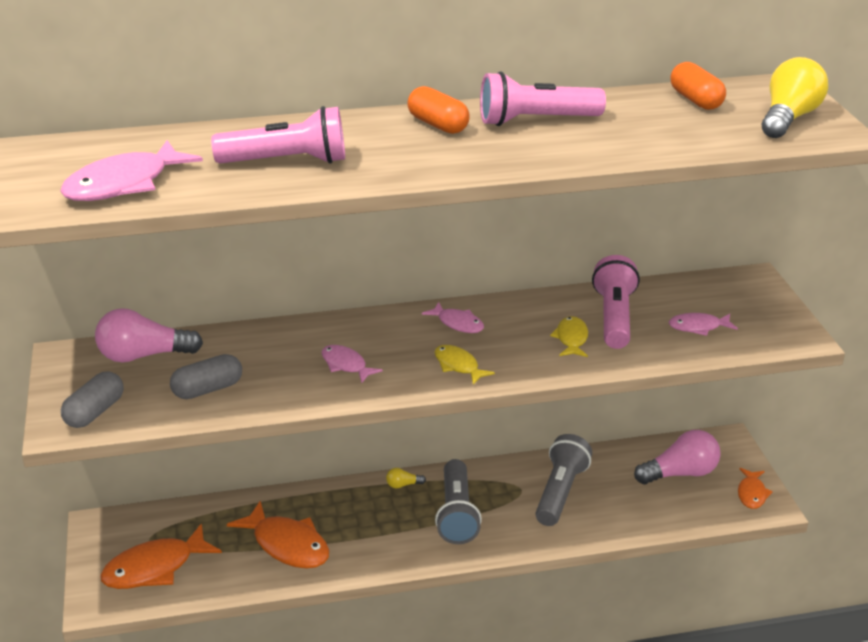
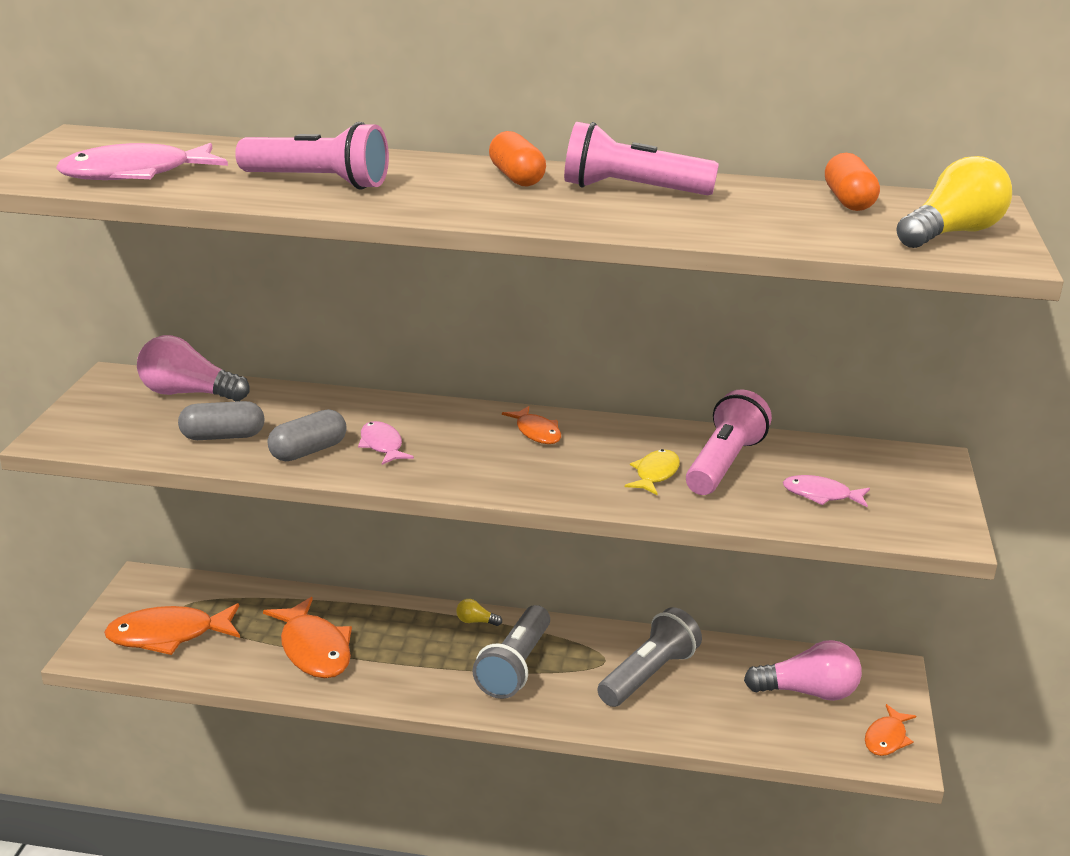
camera: 20 degrees right, 5 degrees down
grey capsule [61,371,124,428] -> grey capsule moved to [267,409,347,461]
pink fish [422,302,484,333] -> orange fish [502,406,561,444]
yellow fish [434,345,495,385] -> none

